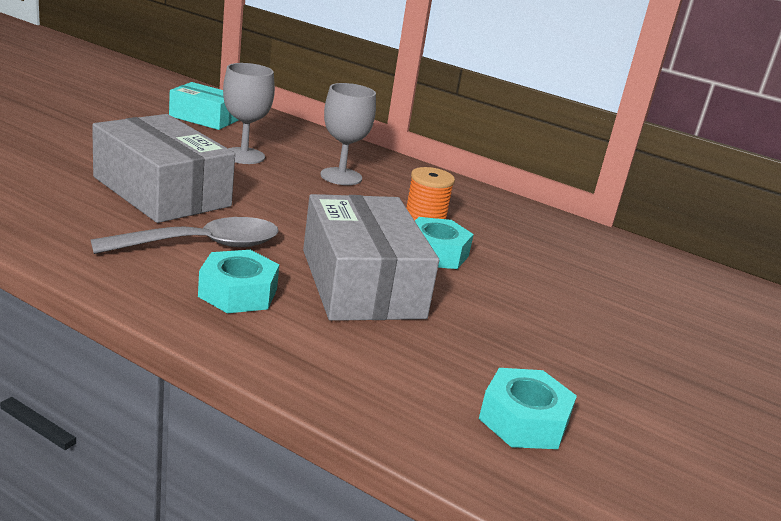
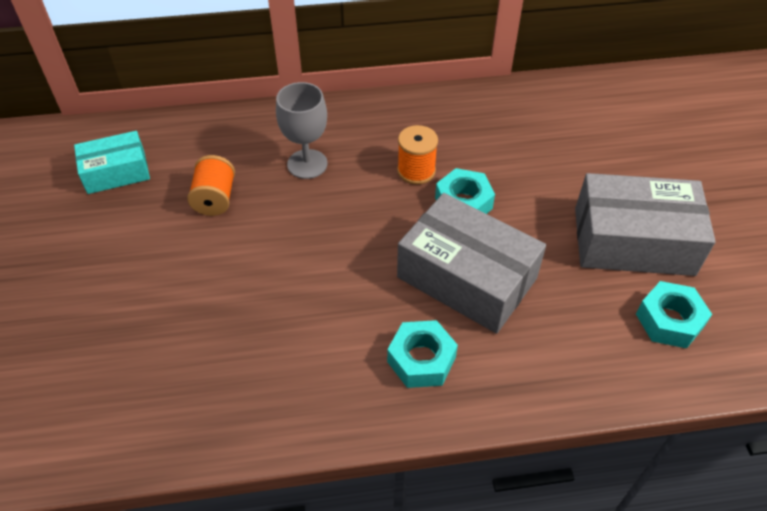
camera: 35 degrees left, 25 degrees up
grey spoon [91,217,279,254] -> none
grey box [92,114,235,223] -> grey box moved to [575,173,716,276]
grey goblet [223,63,275,164] -> orange spool [187,155,235,216]

